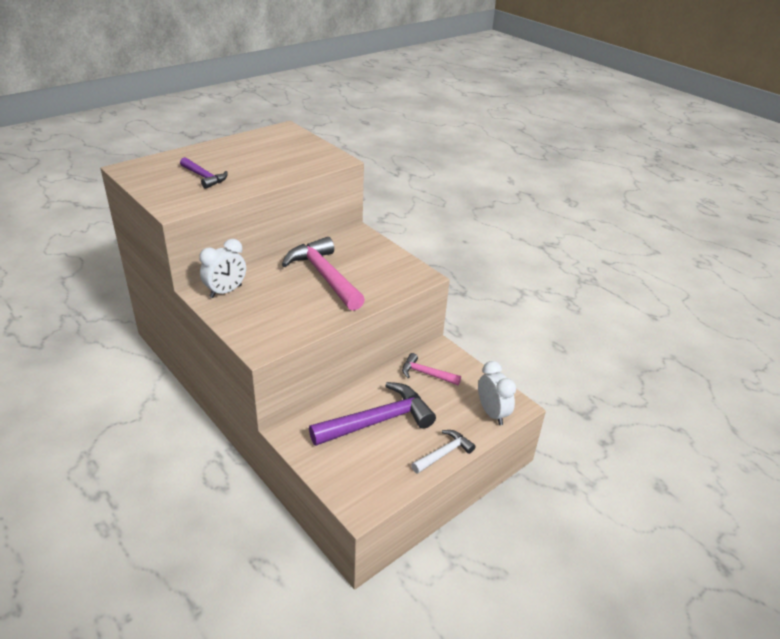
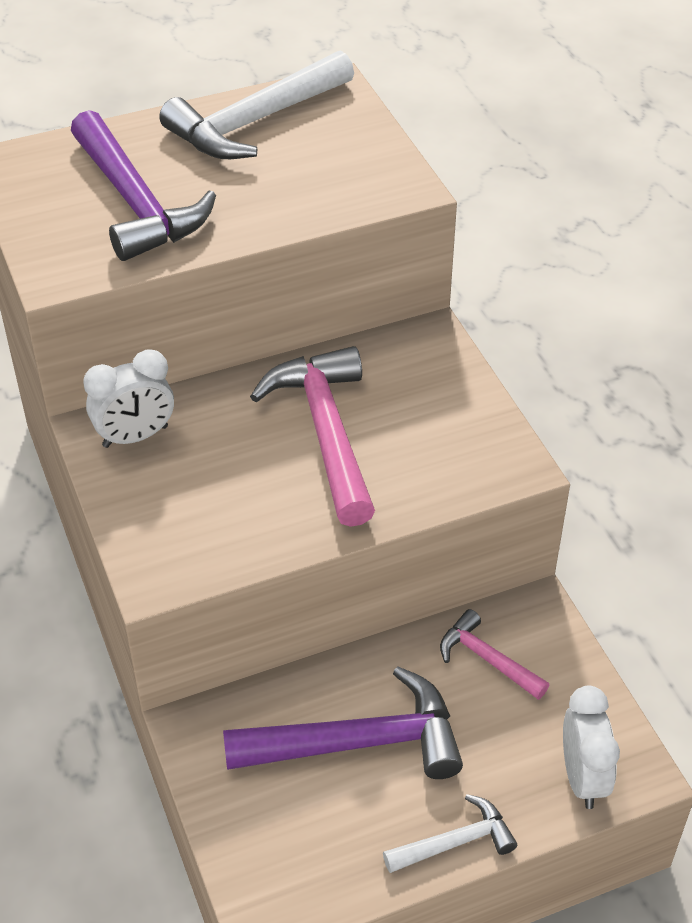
camera: 20 degrees right, 10 degrees up
purple hammer [180,157,228,189] -> purple hammer [71,110,216,261], size x1.87
none -> white hammer [159,50,354,159]

